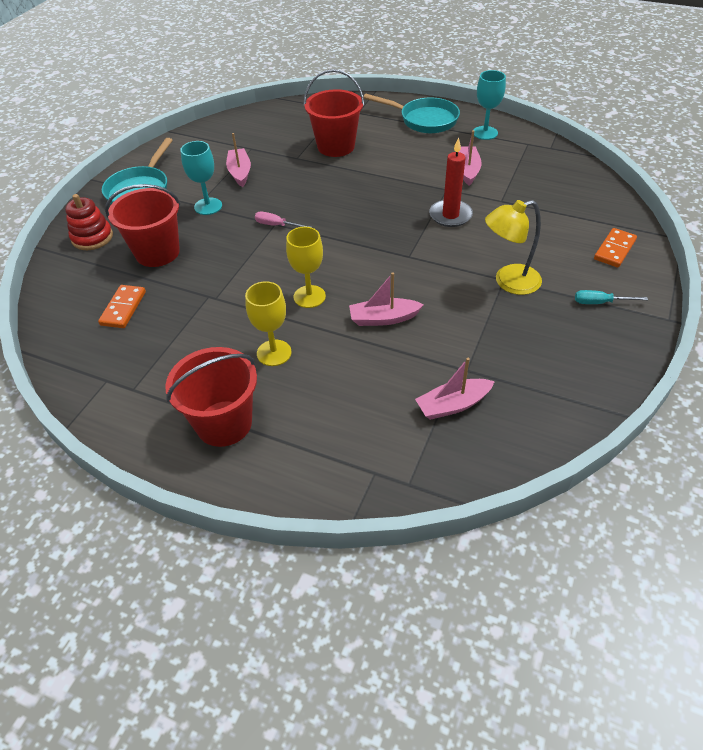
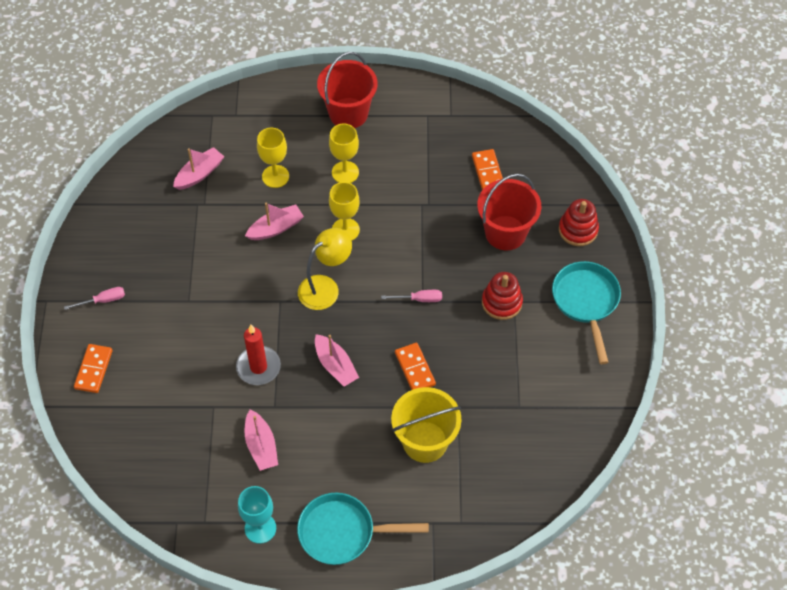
camera: 155 degrees right, 10 degrees up
turquoise goblet [180,141,222,215] -> red stacking toy [482,272,523,320]
pink boat [226,133,251,187] -> pink boat moved to [315,334,359,387]
red bucket [304,69,364,157] -> yellow bucket [391,387,461,463]
yellow lamp [485,200,542,295] -> yellow lamp moved to [298,228,352,310]
turquoise screwdriver [575,290,648,304] -> pink screwdriver [64,287,125,310]
none -> yellow goblet [257,128,289,188]
none -> orange domino [395,343,436,390]

